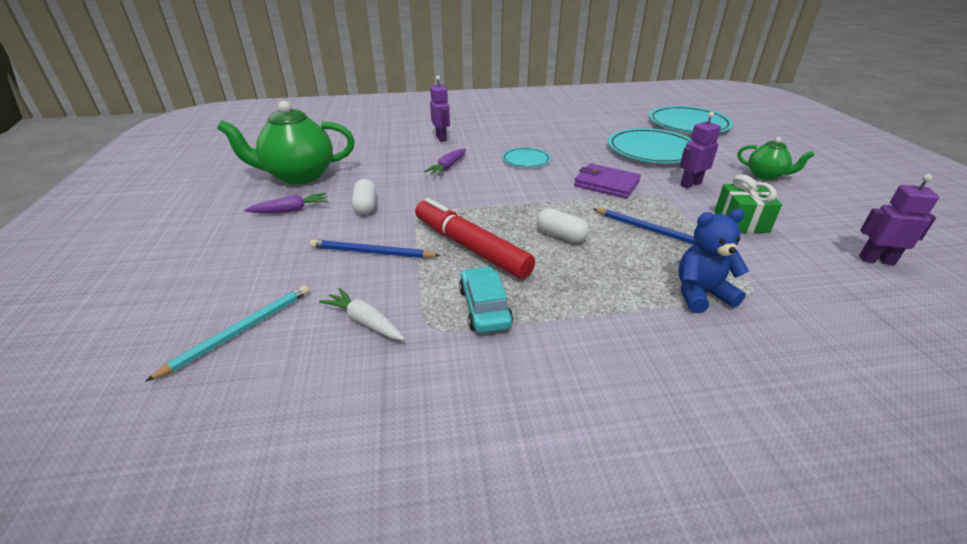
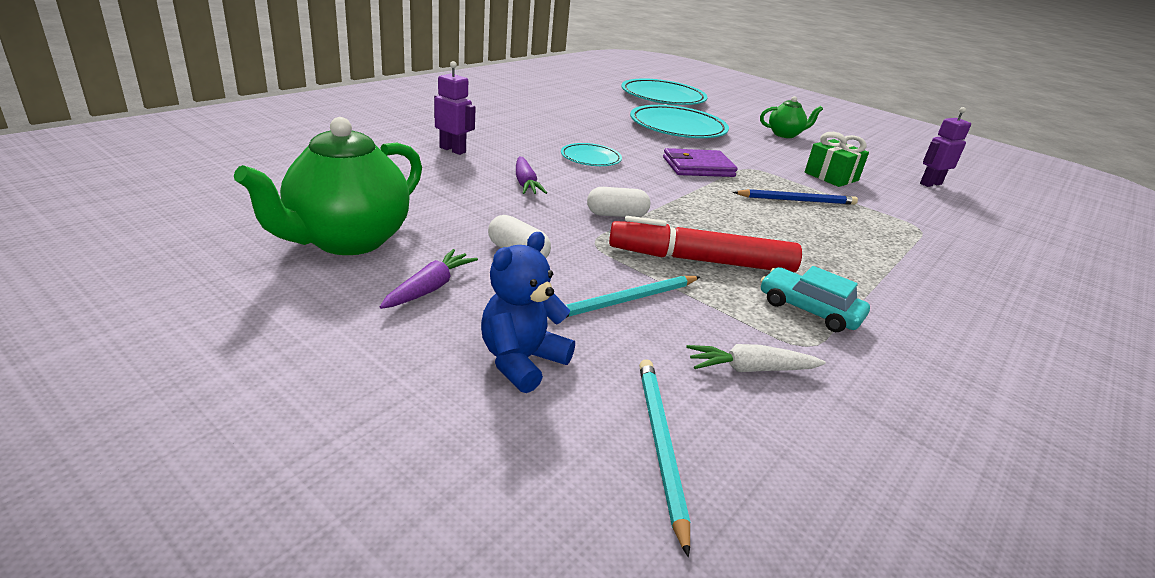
camera: 45 degrees left, 5 degrees down
blue pencil [310,239,441,258] -> turquoise pencil [548,276,700,321]
white capsule [537,208,589,243] -> white capsule moved to [587,187,650,217]
blue teddy bear [678,209,749,313] -> blue teddy bear moved to [481,232,575,393]
purple robot [680,112,721,189] -> none

